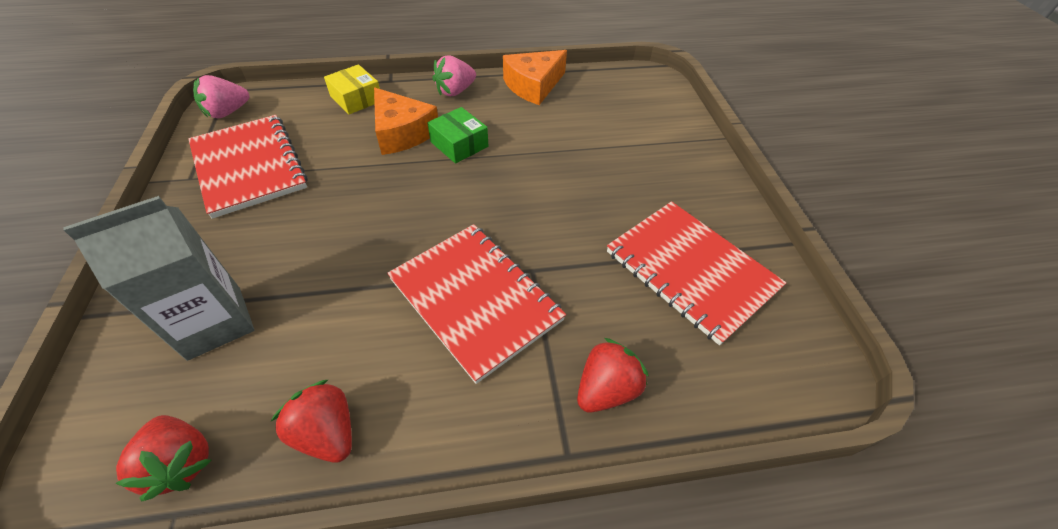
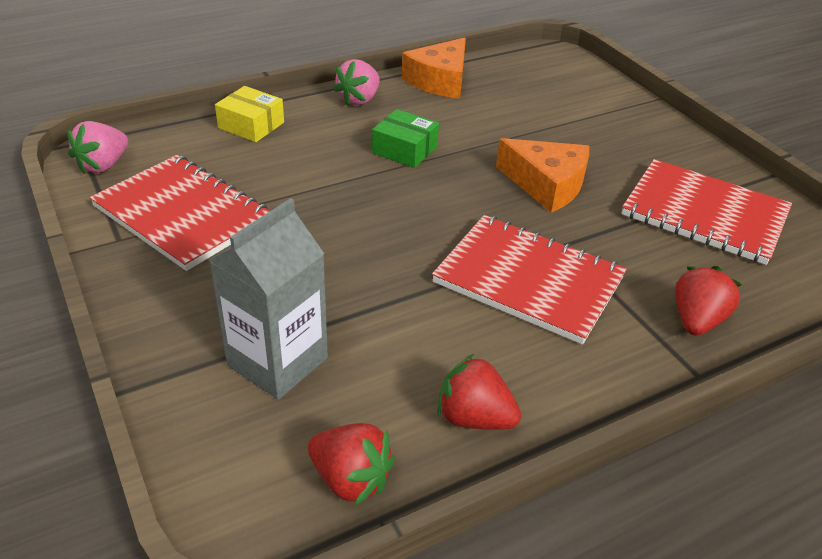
camera: 20 degrees left, 10 degrees down
orange cheese [374,88,438,155] -> orange cheese moved to [496,138,589,213]

